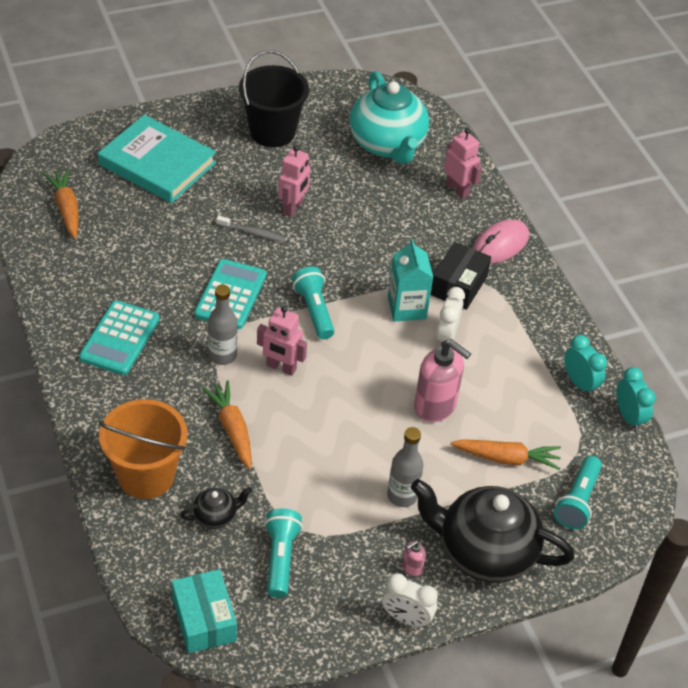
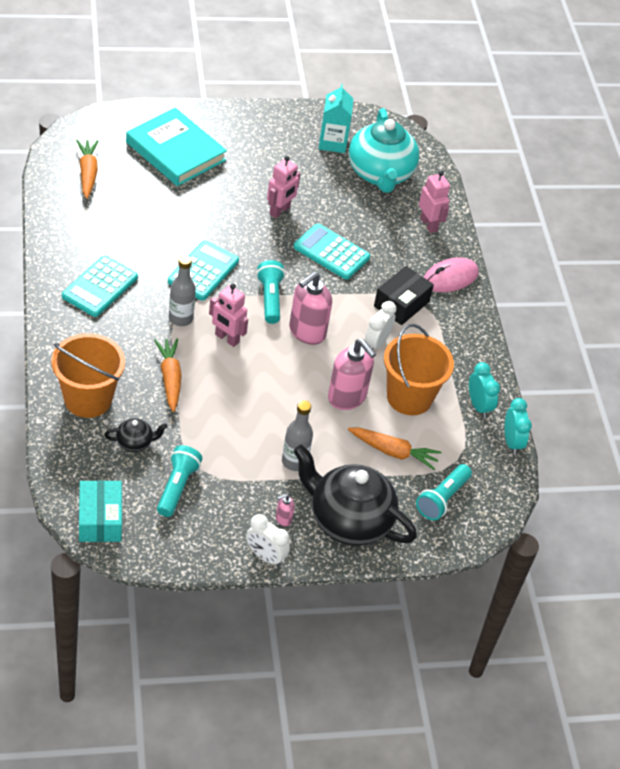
camera: 10 degrees right, 0 degrees up
grey toothbrush [216,216,285,242] -> none
black bucket [239,50,309,147] -> none
turquoise carton [388,239,433,322] -> turquoise carton moved to [319,84,353,153]
none -> pink soap dispenser [289,272,332,345]
none -> turquoise calculator [294,223,370,279]
none -> orange bucket [384,324,454,415]

